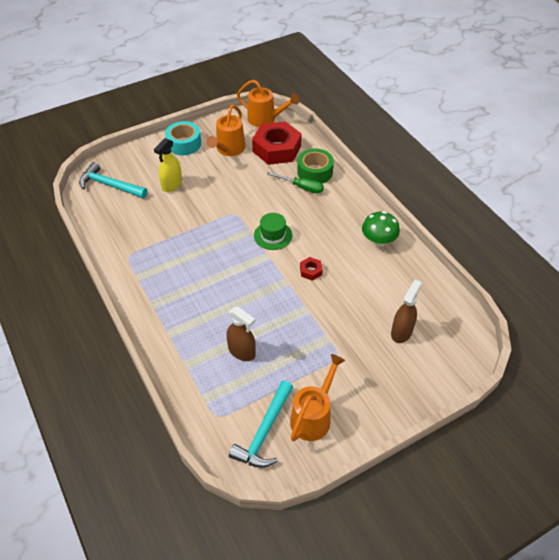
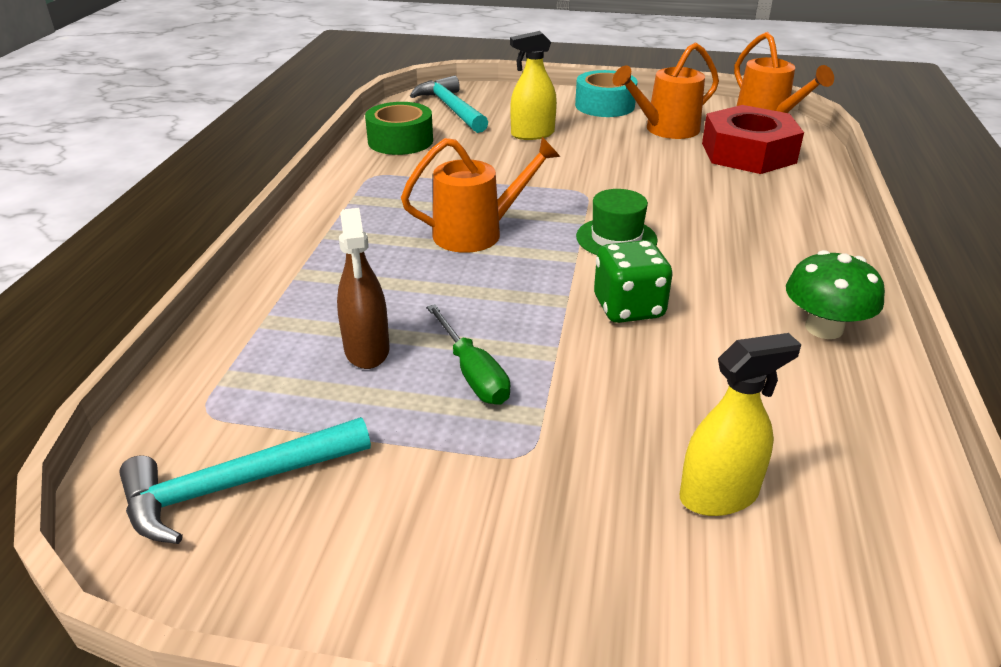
camera: 40 degrees right, 15 degrees down
green screwdriver [267,172,324,194] -> green screwdriver moved to [427,304,510,405]
orange watering can [290,354,345,441] -> orange watering can moved to [401,137,560,253]
green tape [297,149,334,184] -> green tape moved to [365,102,433,155]
red nut [300,257,323,281] -> green dice [594,240,672,323]
brown spray bottle [391,280,422,343] -> yellow spray bottle [680,333,801,516]

